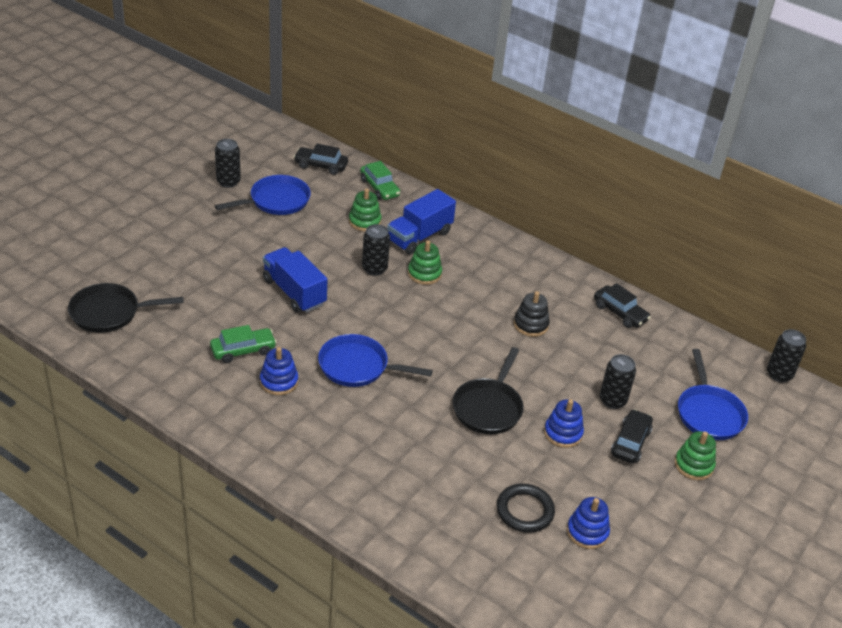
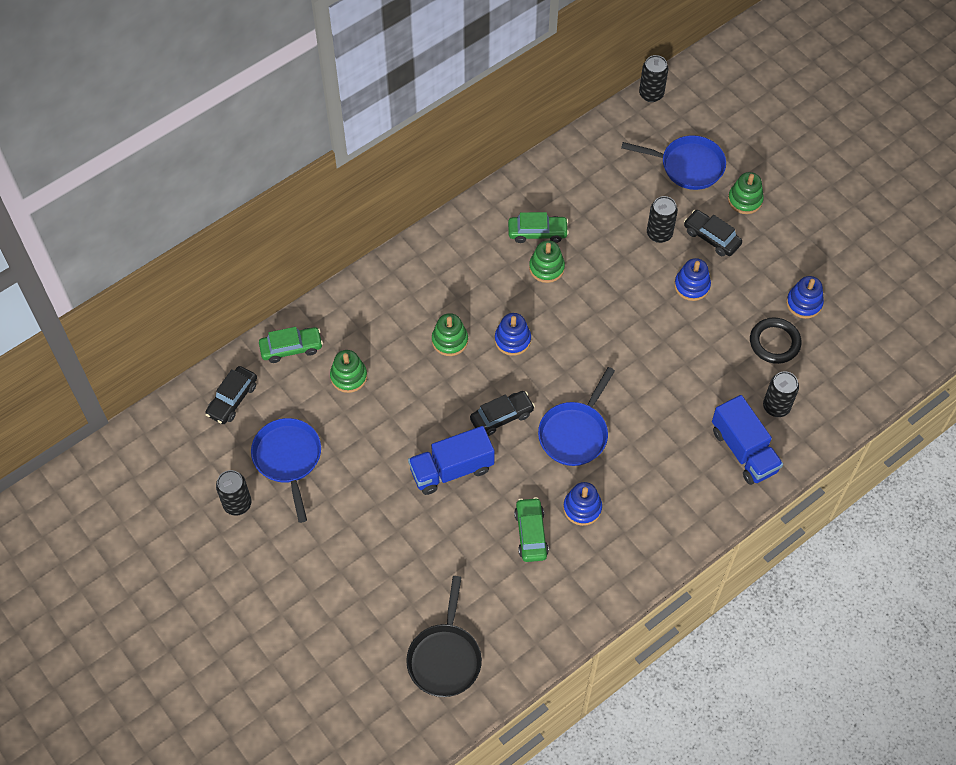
camera: 70 degrees left, 20 degrees up
black can [362,224,390,276] -> black can moved to [763,371,799,417]
blue truck [387,189,456,254] -> blue truck moved to [712,395,783,485]
black pan [453,347,524,434] -> none
black stacking toy [514,291,550,337] -> green stacking toy [529,240,565,283]
black car [594,283,651,328] -> black car moved to [470,391,535,436]
none -> blue stacking toy [495,313,531,356]
none -> green car [508,212,569,243]

